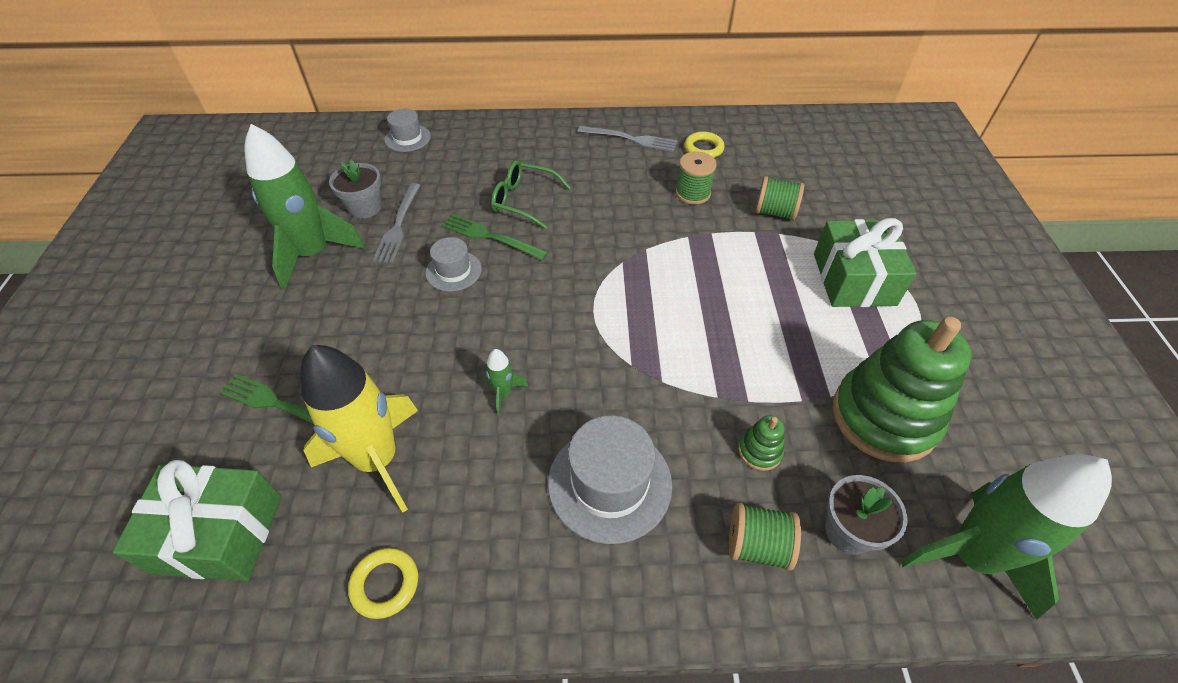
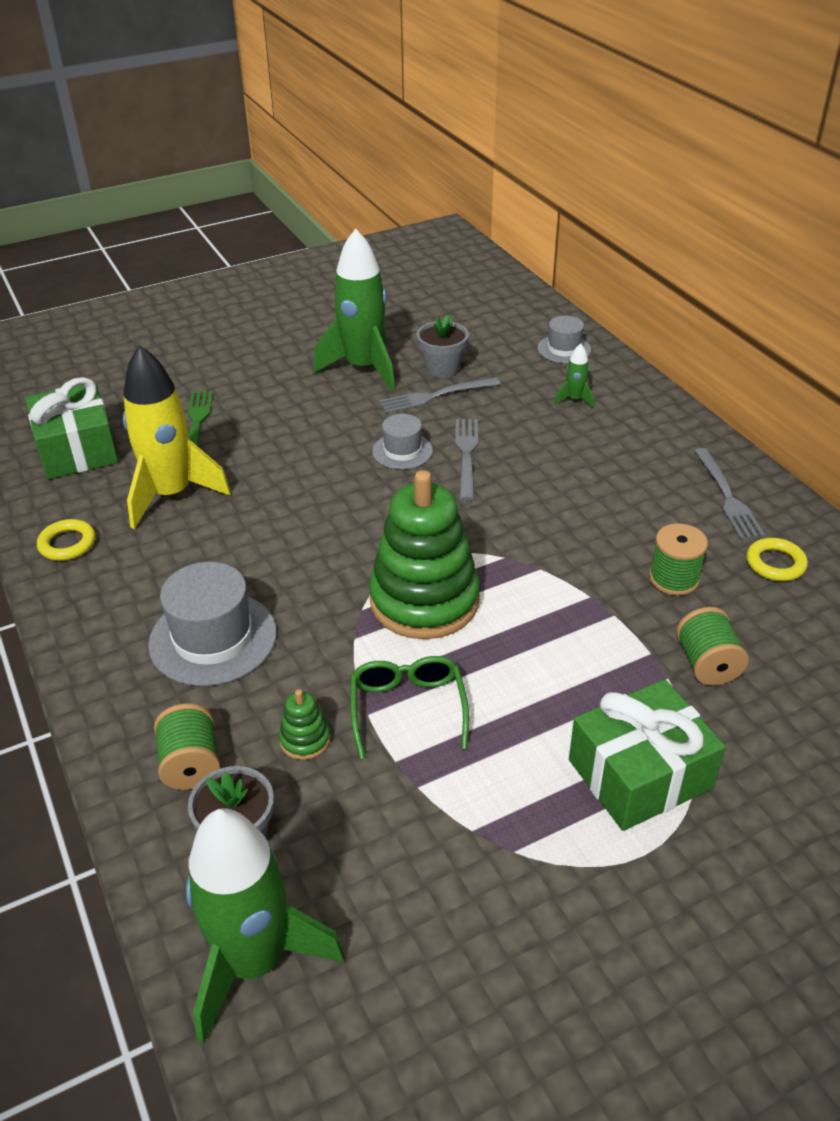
camera: 65 degrees right, 10 degrees down
green fork [441,214,548,260] -> grey fork [455,419,478,501]
green rocket [484,349,528,415] -> green rocket moved to [554,343,594,408]
green glasses [491,160,571,229] -> green glasses moved to [350,656,469,759]
green stacking toy [833,317,972,463] -> green stacking toy moved to [369,470,480,639]

